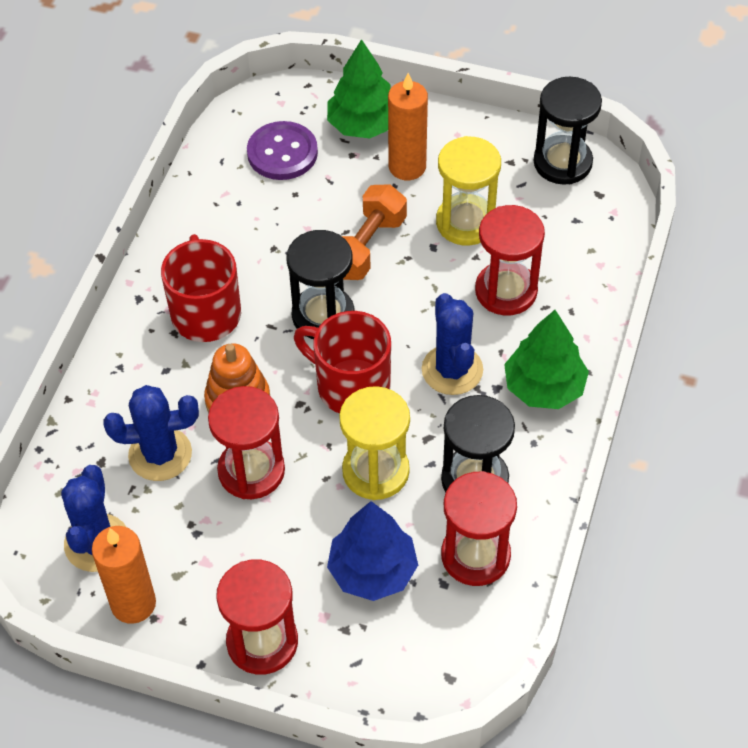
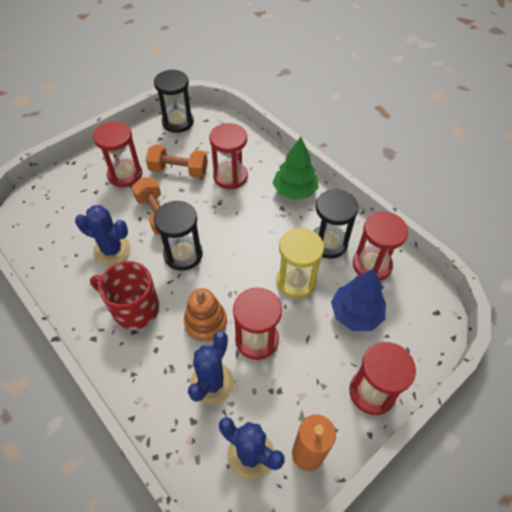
camera: 60 degrees left, 0 degrees up
purple button [247,121,318,180] -> none
red mug [294,311,391,413] -> none
green tree [327,39,390,138] -> none
orange candle [388,73,428,180] -> red hourglass [93,121,142,187]
blue cactus [422,293,483,395] -> blue cactus moved to [75,205,131,265]
yellow hourglass [436,136,501,246] -> orange dumbbell [146,144,208,178]

